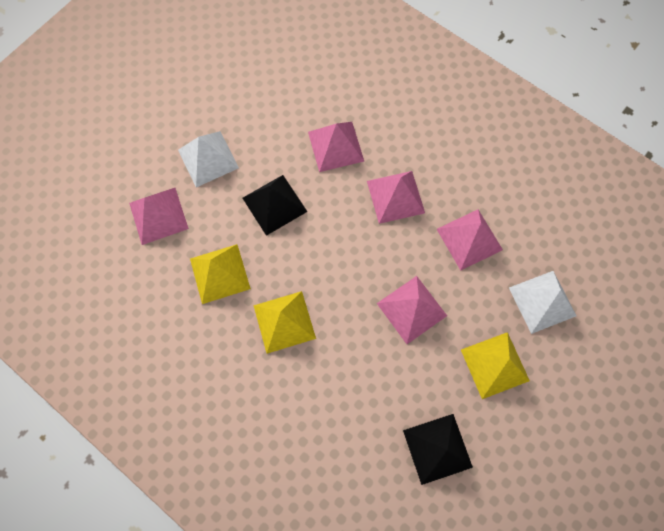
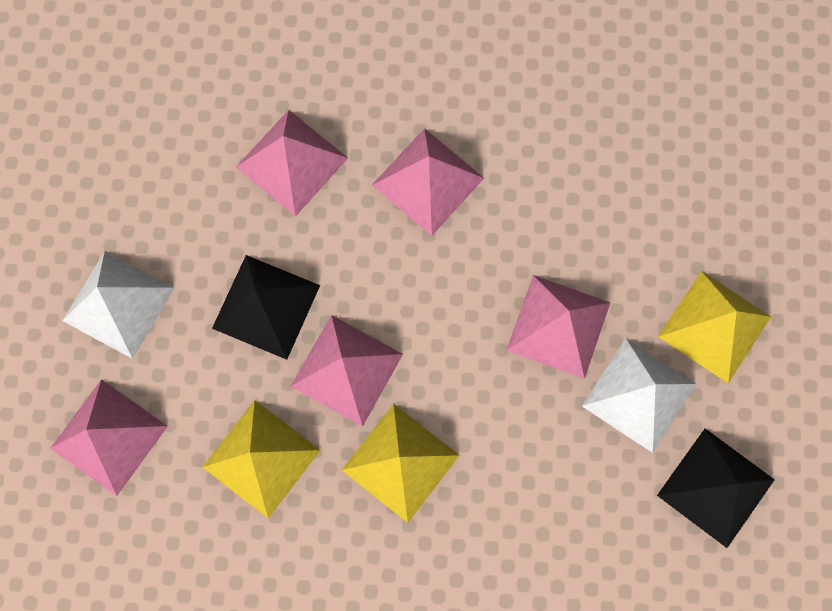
camera: 35 degrees left, 5 degrees up
pink pyramid [437,210,503,271] -> pink pyramid moved to [290,315,403,426]
white pyramid [509,271,576,334] -> white pyramid moved to [582,338,696,453]

